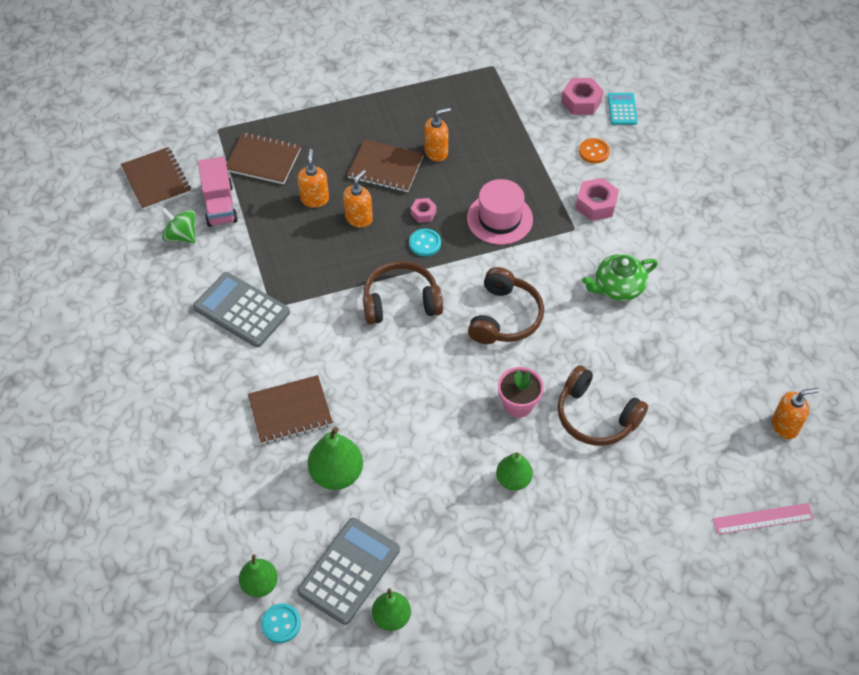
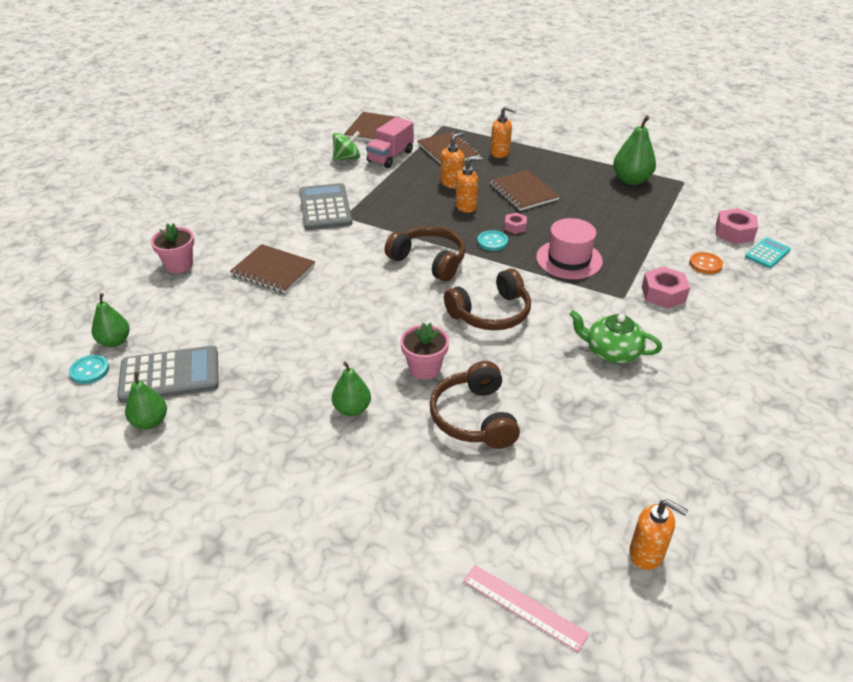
camera: 45 degrees right, 15 degrees down
green spinning top [161,208,196,243] -> green spinning top turned 75 degrees clockwise [333,131,360,161]
green pear [308,427,363,490] -> green pear moved to [613,115,656,185]
orange soap dispenser [424,107,451,162] -> orange soap dispenser moved to [491,106,516,158]
none -> pink flower pot [151,223,194,273]

